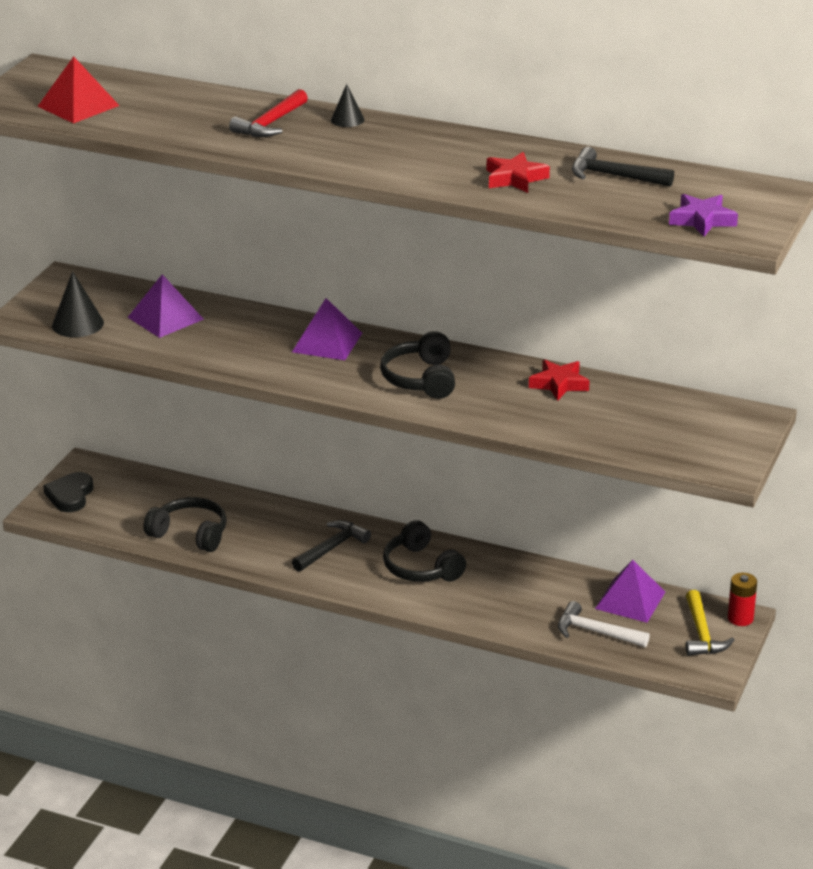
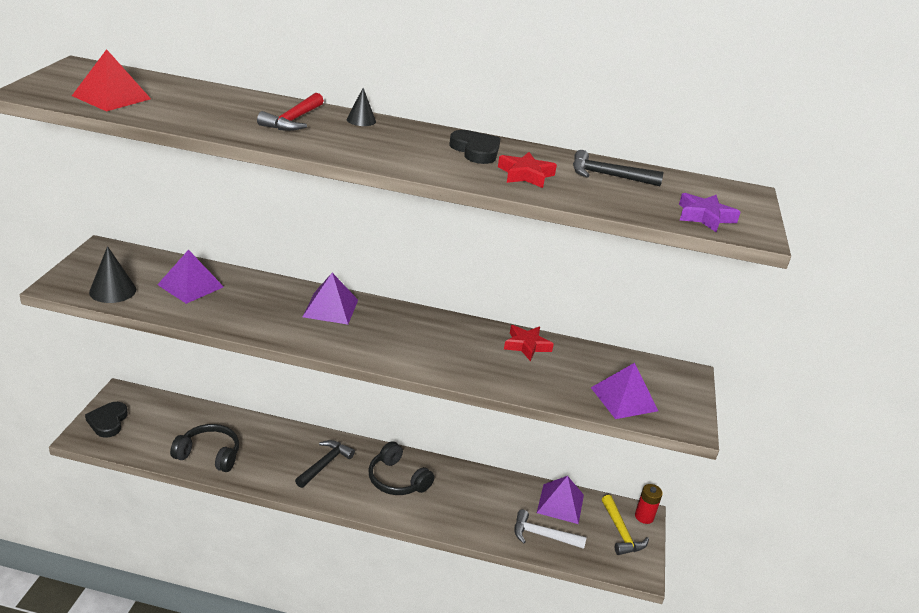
camera: 15 degrees left, 0 degrees up
black headphones [380,331,455,399] -> none
none -> black heart [449,130,501,164]
none -> purple pyramid [591,363,658,419]

